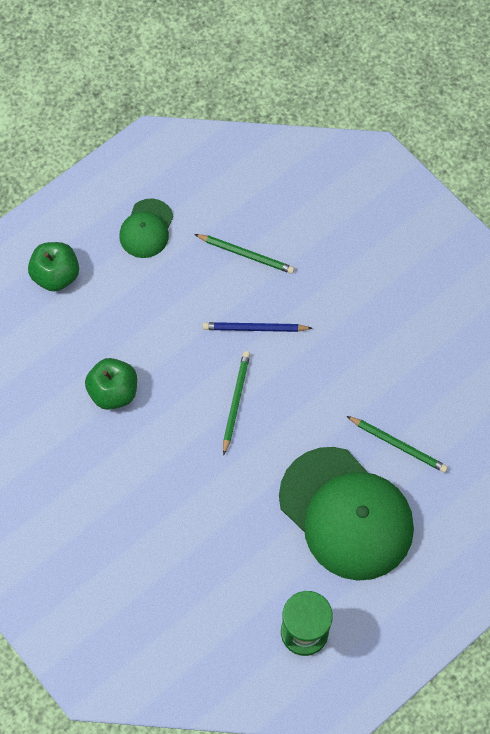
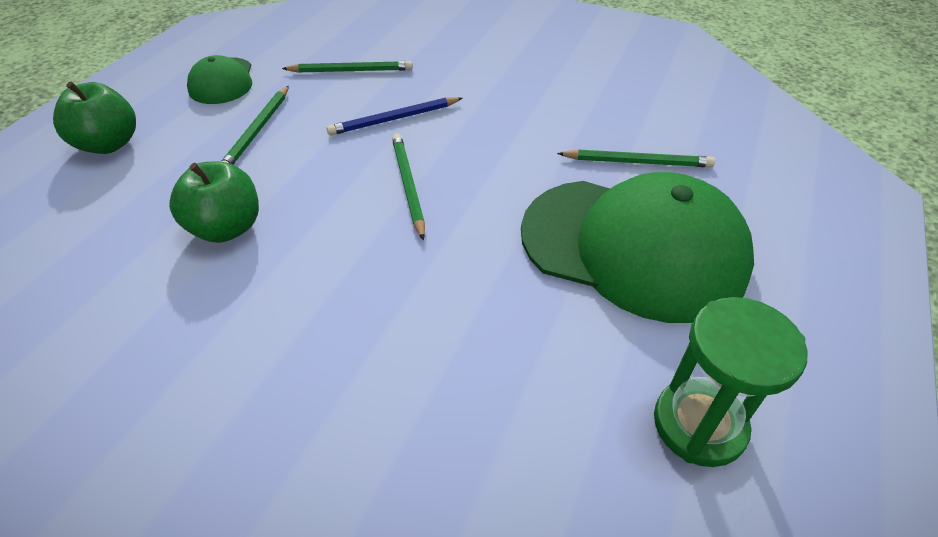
camera: 25 degrees left, 20 degrees down
none -> green pencil [221,86,289,165]

